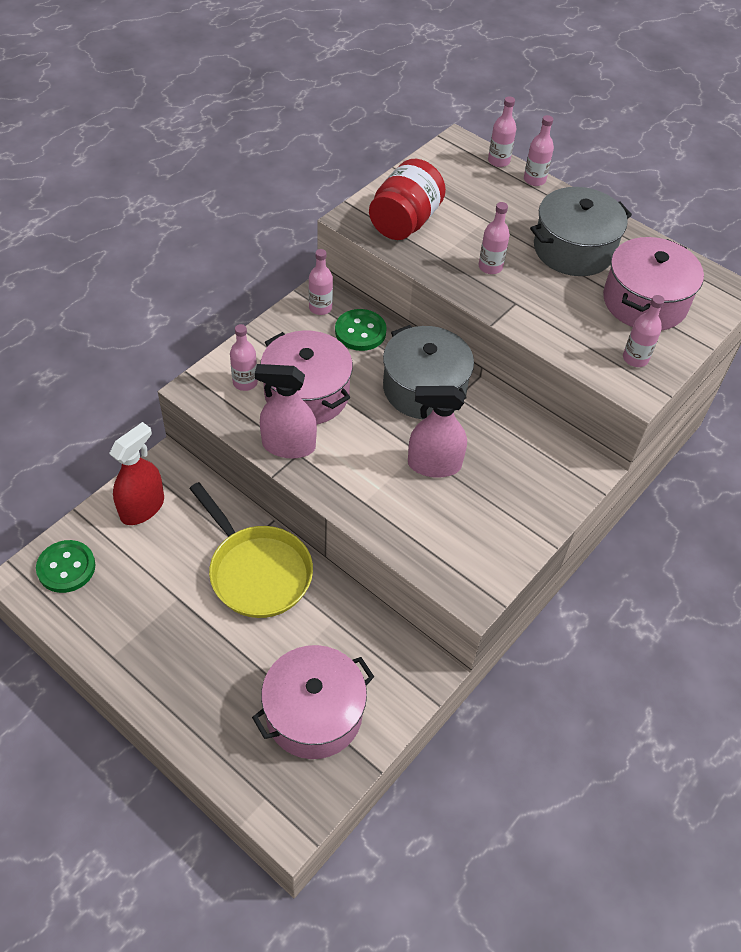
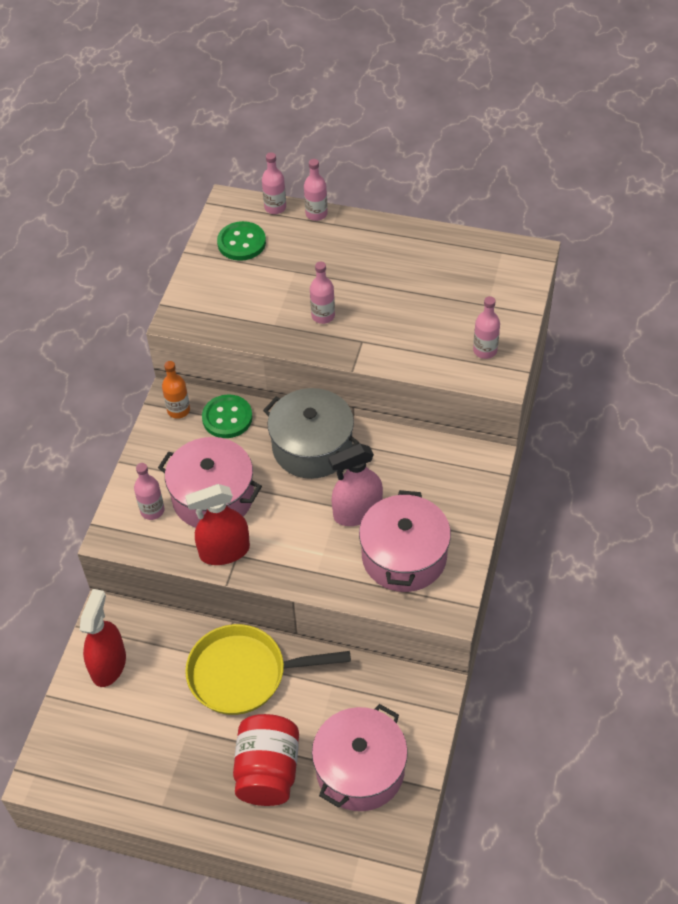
camera: 20 degrees left, 0 degrees up
green button [36,540,96,593] -> green button moved to [217,221,266,261]
yellow pan [189,482,313,618] -> yellow pan turned 150 degrees clockwise [185,624,351,715]
pink spray bottle [255,364,317,459] -> red spray bottle [185,484,250,565]
pink bottle [309,249,333,315] -> orange bottle [162,361,190,419]
red jar [369,159,446,240] -> red jar moved to [233,714,299,806]
grey pot [530,187,632,276] -> none
pink pot [603,237,704,331] -> pink pot moved to [359,490,451,592]

